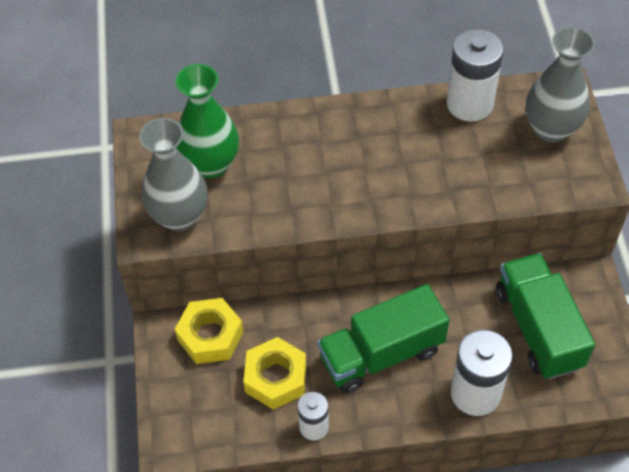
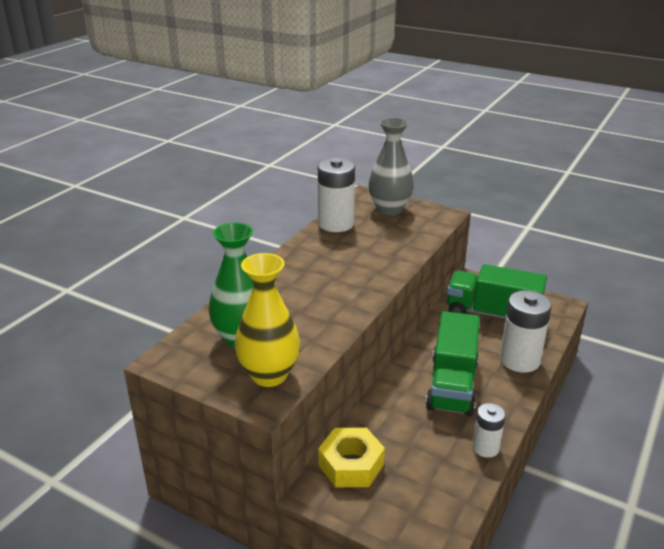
camera: 55 degrees left, 25 degrees down
grey vase [139,118,208,231] -> yellow vase [235,253,300,387]
yellow nut [243,337,306,410] -> none

